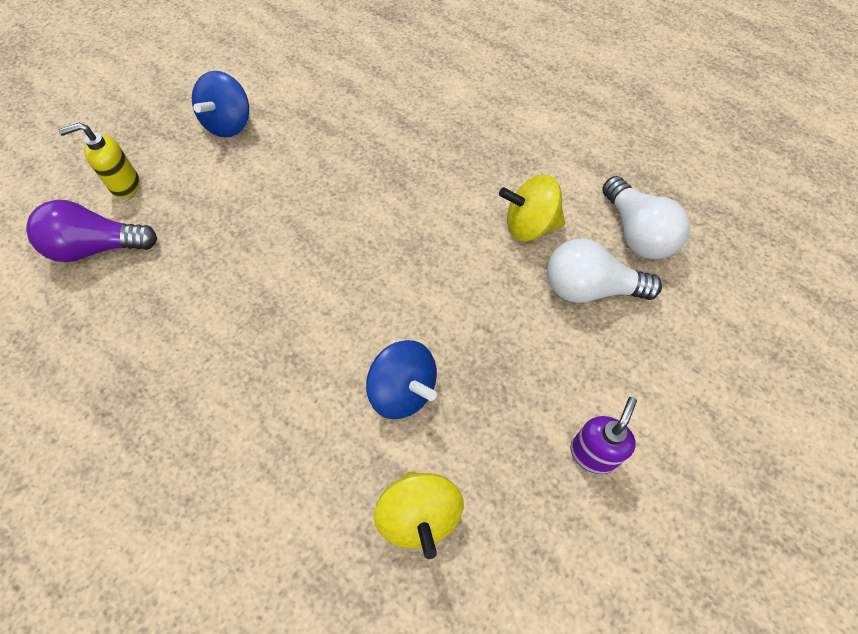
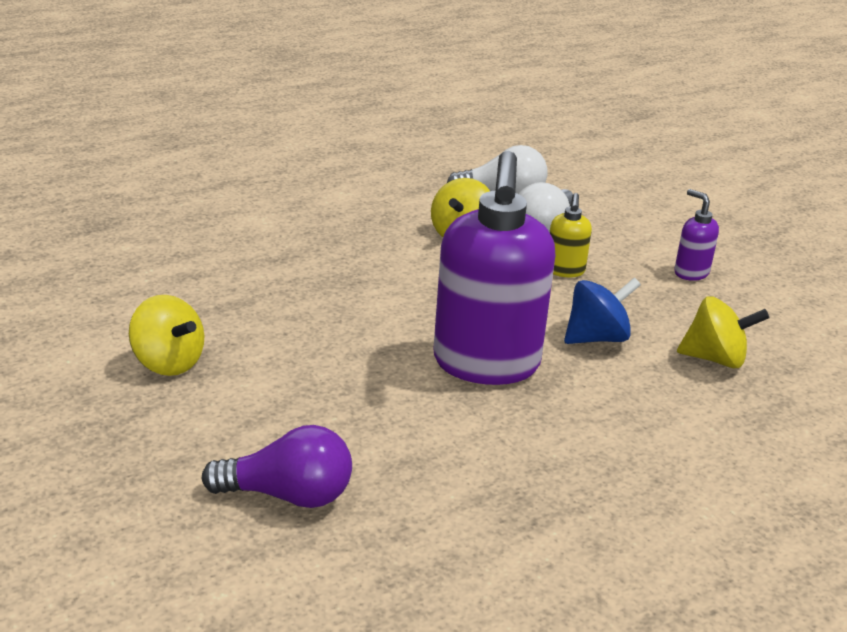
camera: 70 degrees left, 30 degrees down
purple light bulb [26,200,157,262] -> purple light bulb turned 105 degrees counterclockwise [201,425,352,508]
yellow soap dispenser [58,123,140,198] -> yellow soap dispenser moved to [550,193,592,277]
blue spinning top [192,71,249,138] -> yellow spinning top [129,295,204,376]
none -> purple soap dispenser [433,151,556,385]

